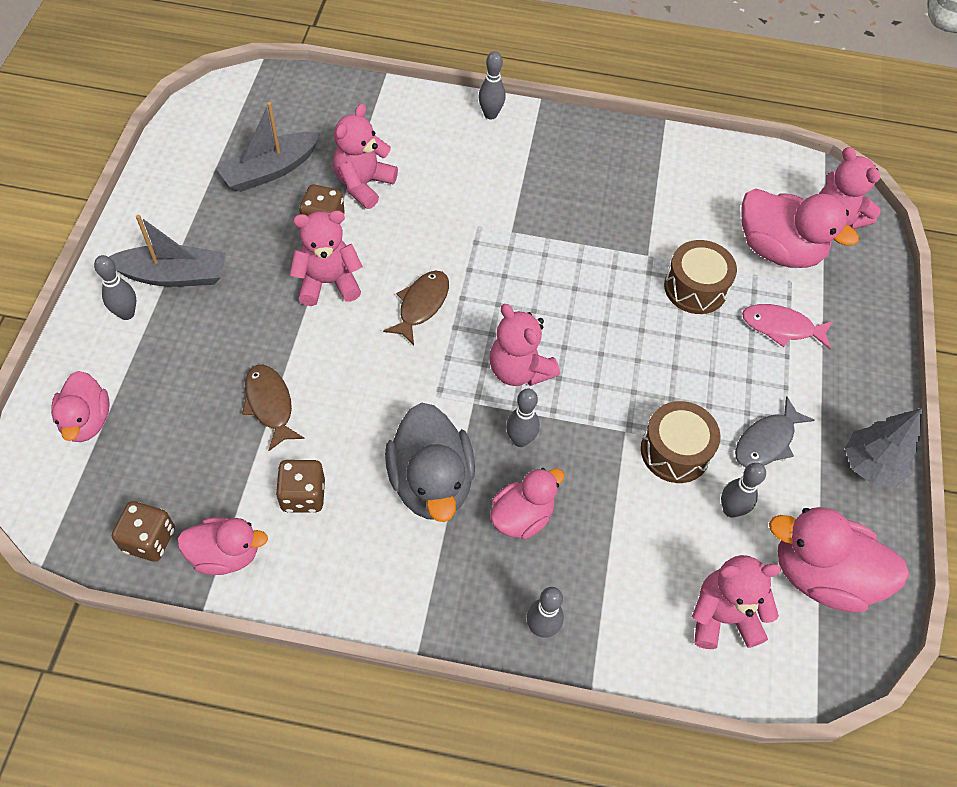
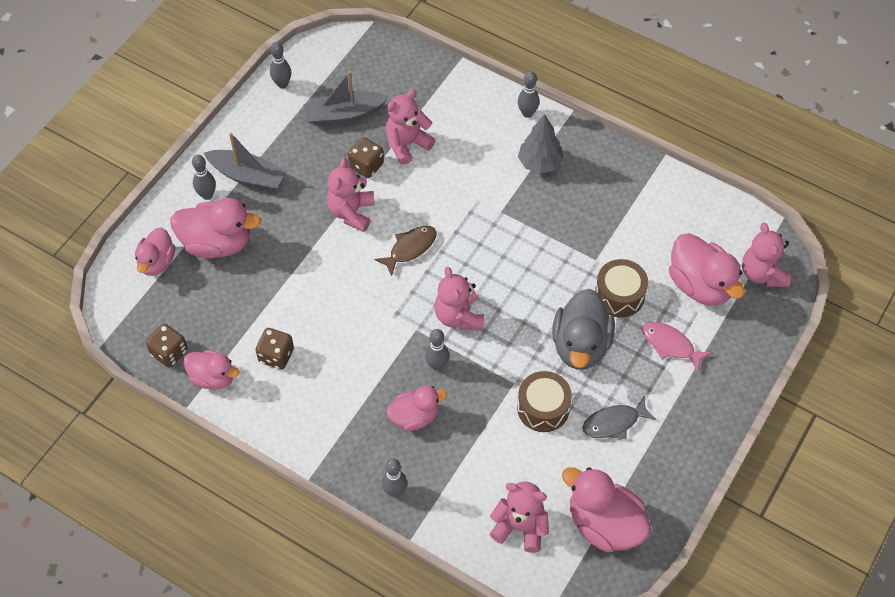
camera: 25 degrees right, 0 degrees up
brown fish [242,365,305,451] -> none
pink teddy bear [290,210,363,306] -> pink teddy bear turned 90 degrees counterclockwise [327,158,375,232]
grey duck [385,403,475,522] -> grey duck moved to [552,289,615,370]
grey bowling pin [721,462,766,517] -> grey bowling pin moved to [270,42,291,88]
grey tree [845,408,922,486] -> grey tree moved to [518,114,564,174]
none -> pink duck [170,198,261,258]

